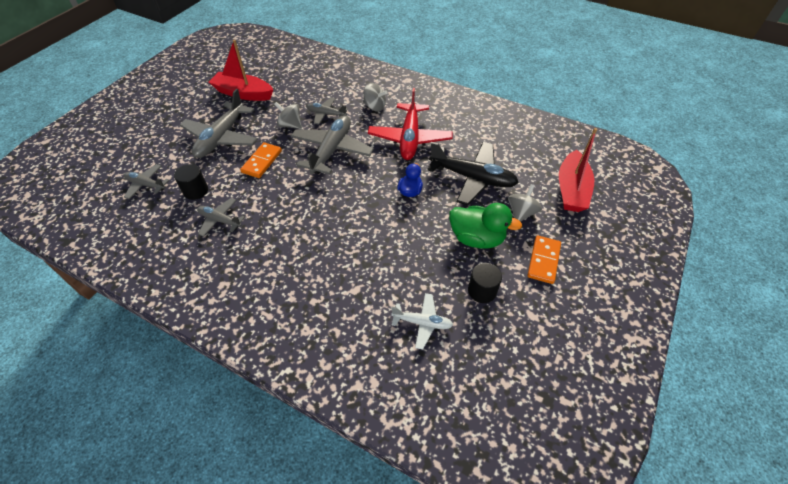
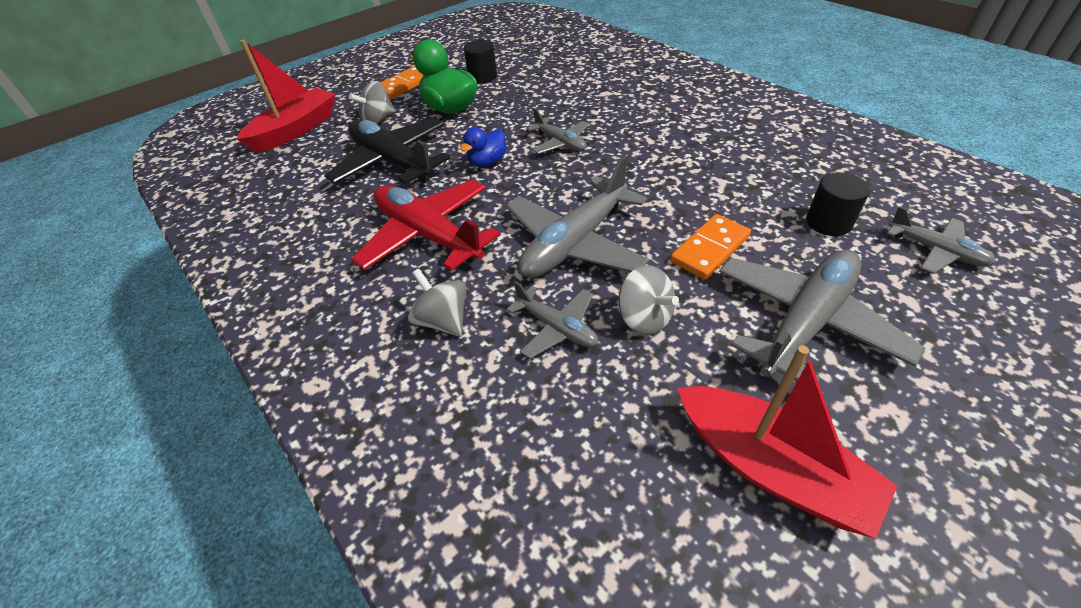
camera: 155 degrees left, 5 degrees down
grey plane [197,198,245,237] -> grey plane moved to [526,108,589,154]
red plane [368,88,453,160] -> red plane turned 75 degrees counterclockwise [351,179,500,271]
white plane [391,293,453,349] -> none

